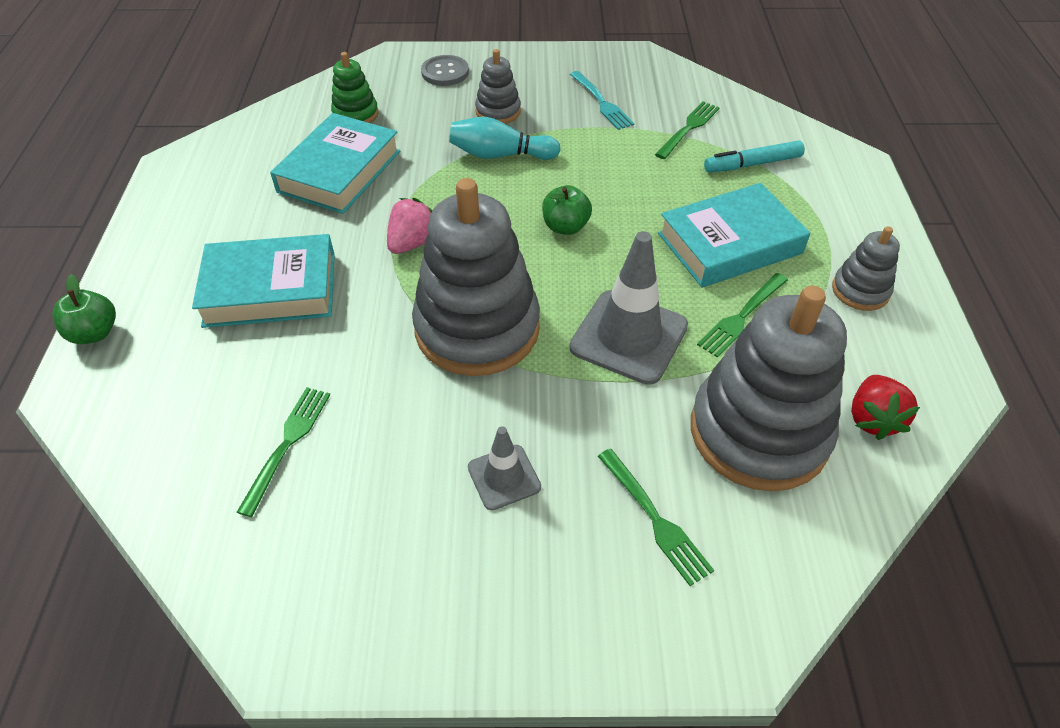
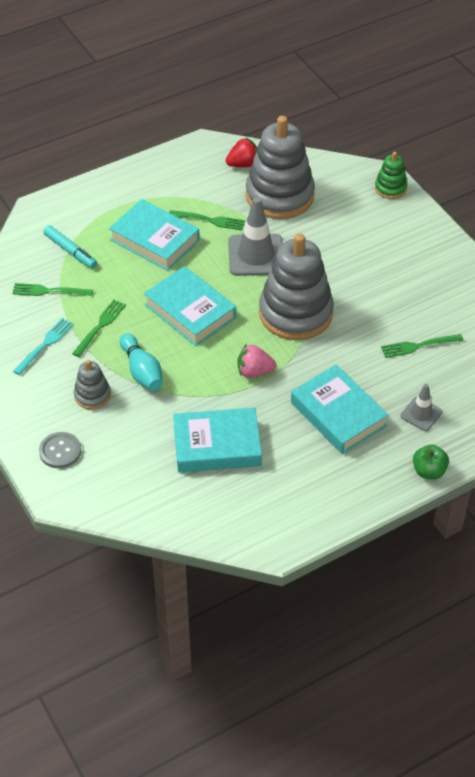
camera: 120 degrees left, 0 degrees up
green stacking toy [331,52,378,123] -> green stacking toy moved to [375,152,408,199]
grey traffic cone [468,426,541,510] -> grey traffic cone moved to [401,384,442,431]
green apple [542,185,592,235] -> turquoise book [144,266,236,346]
green fork [598,449,714,586] -> green fork moved to [72,300,126,357]
grey stacking toy [832,226,900,311] -> none

